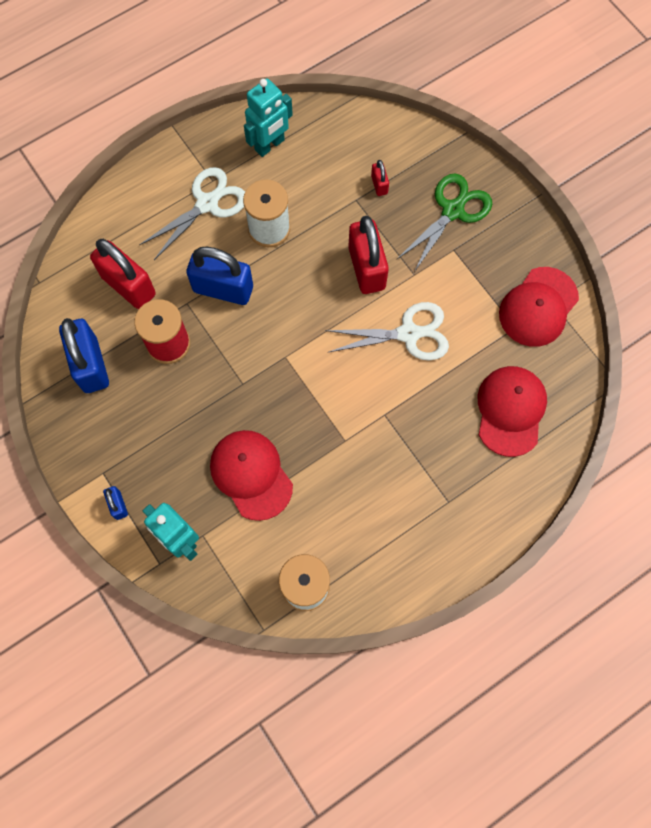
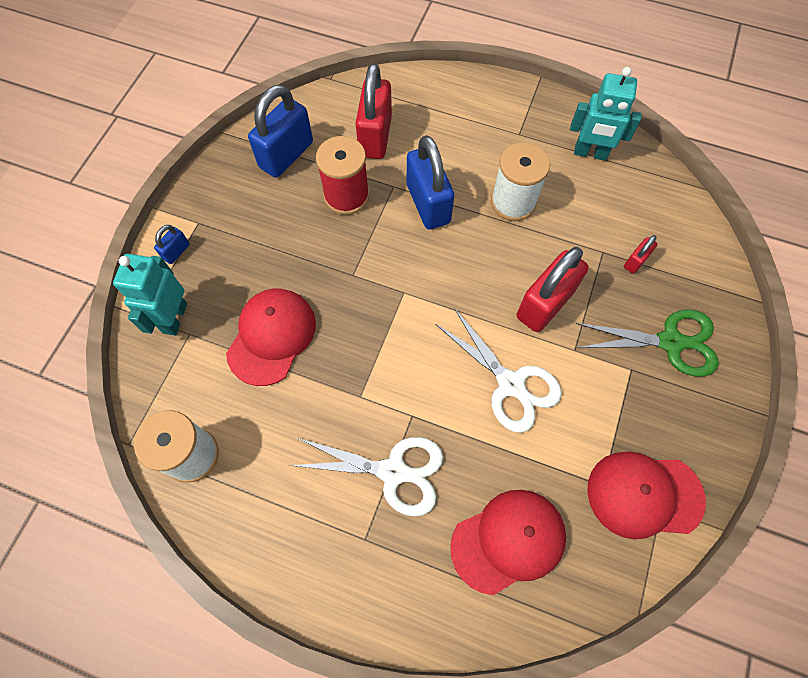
camera: 55 degrees right, 5 degrees down
white scissors [139,167,245,260] -> white scissors moved to [289,437,443,517]

